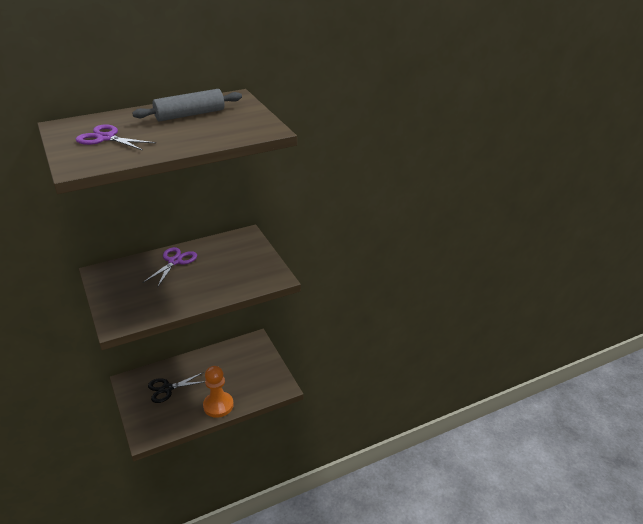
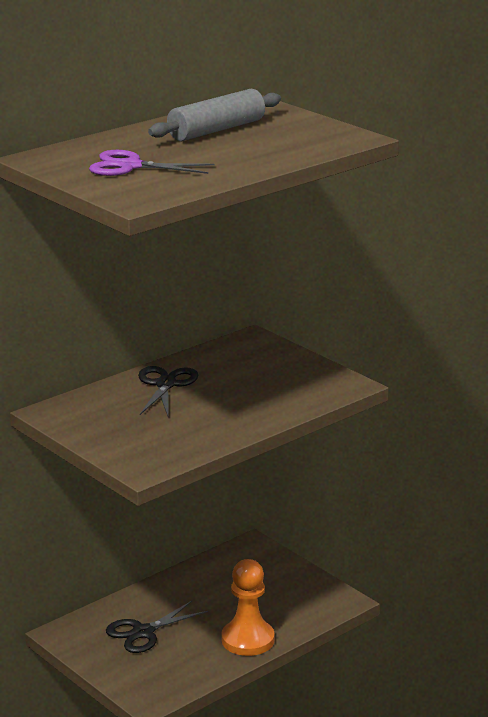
camera: 15 degrees left, 10 degrees down
purple scissors [142,247,197,288] -> black scissors [138,366,198,416]

